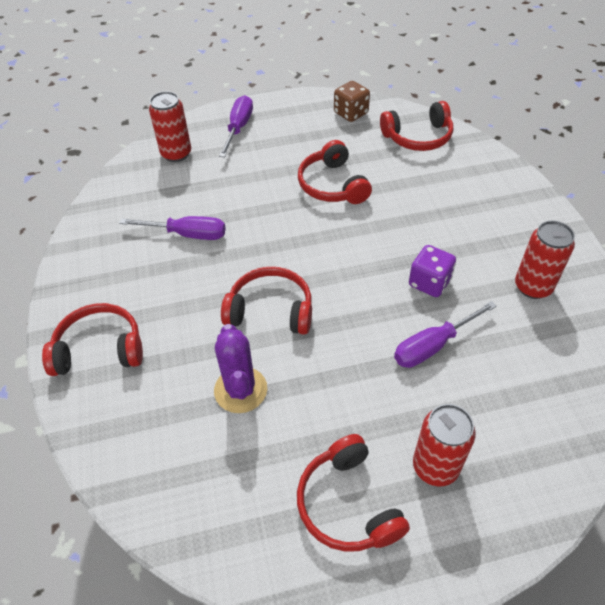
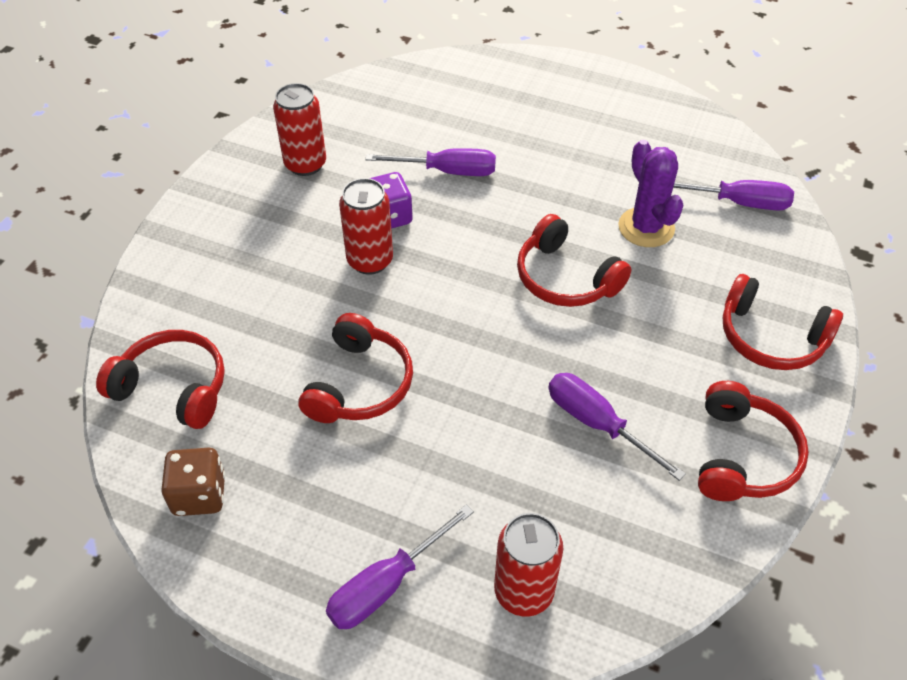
camera: 145 degrees left, 0 degrees up
purple cactus [214,324,267,413] -> purple cactus turned 45 degrees counterclockwise [618,140,683,247]
red headphones [297,434,410,552] -> red headphones moved to [698,381,809,501]
red can [413,404,476,486] -> red can moved to [339,178,393,275]
none -> purple screwdriver [673,180,794,211]

